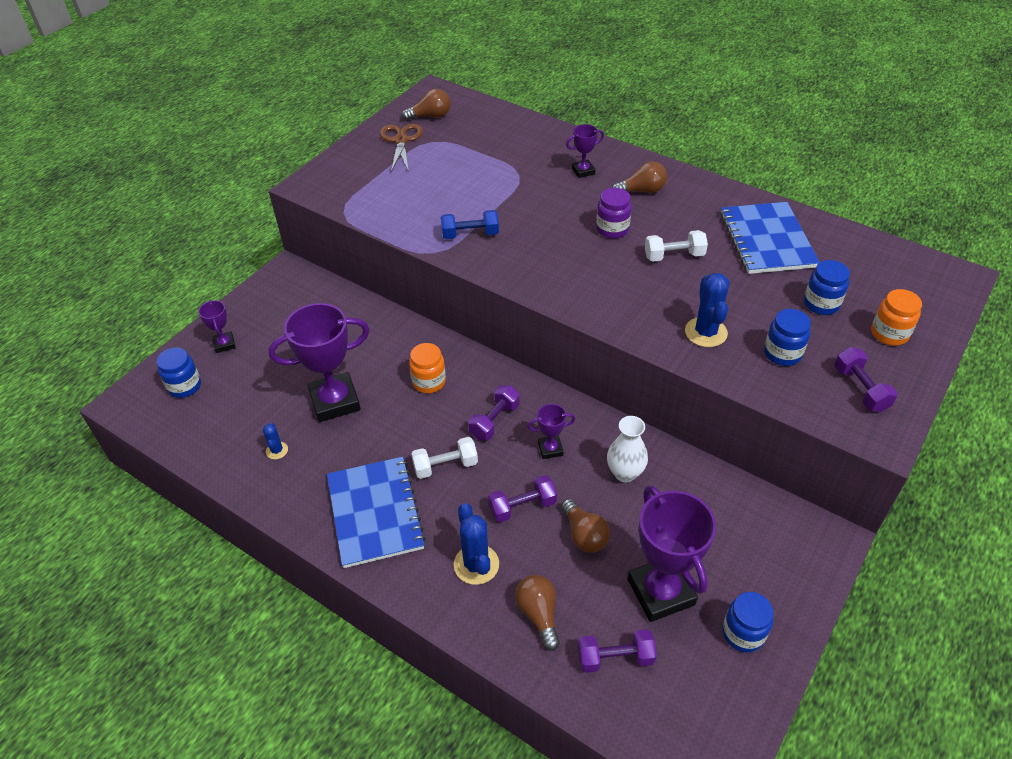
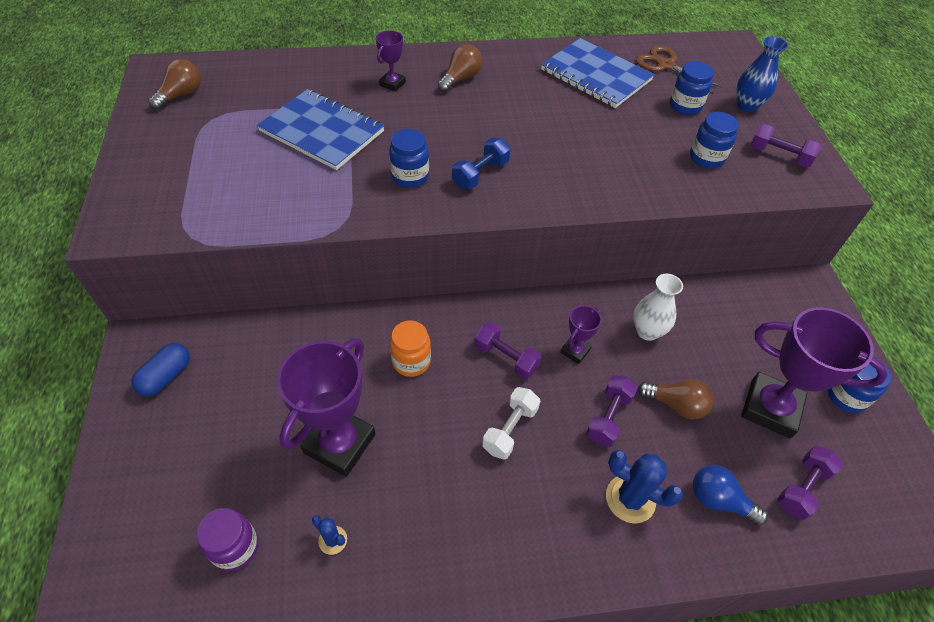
camera: 45 degrees left, 5 degrees up
blue jar [157,348,201,398] -> blue jar moved to [389,129,429,188]
purple trophy [198,300,236,353] -> none
blue notebook [327,457,426,568] -> blue notebook moved to [257,89,384,170]
brown scissors [380,124,423,172] -> brown scissors moved to [636,46,723,94]
blue dumbbell [441,210,499,239] -> blue dumbbell moved to [452,138,510,189]
purple dumbbell [468,385,520,440] -> purple dumbbell turned 45 degrees counterclockwise [474,322,542,379]
brown light bulb [515,575,560,651] -> blue light bulb [693,465,768,526]
purple jar [596,188,632,239] -> purple jar moved to [197,508,259,571]
white dumbbell [645,230,708,262] -> none
blue cactus [685,273,729,347] -> none
orange jar [871,289,922,346] -> blue vase [737,36,788,112]
none -> blue capsule [132,343,190,396]

